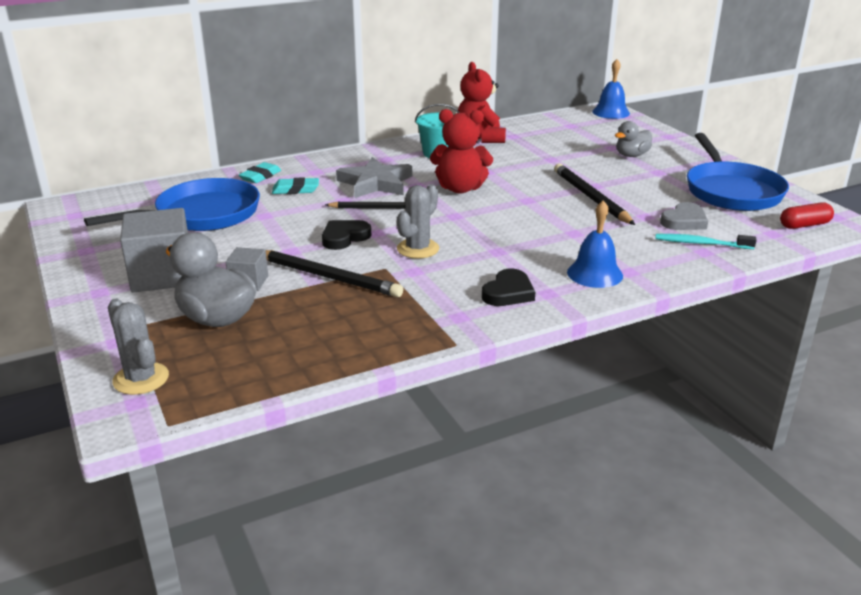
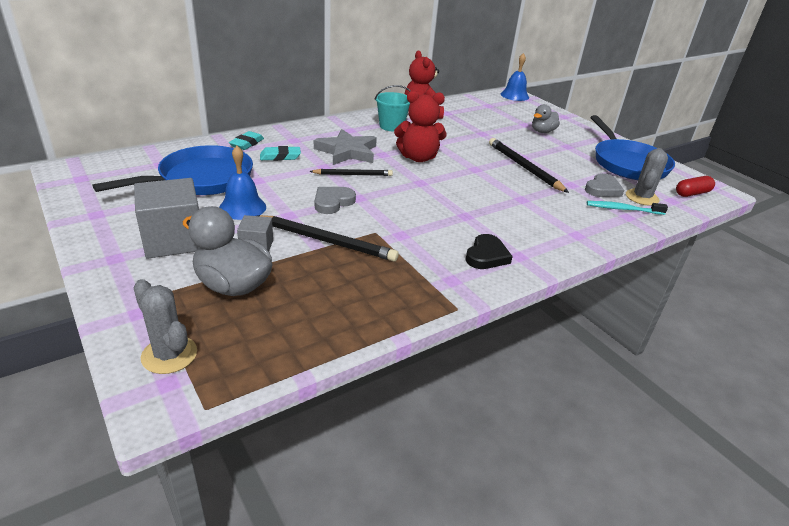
camera: 10 degrees left, 5 degrees up
black heart [322,220,371,250] -> grey heart [315,187,356,214]
grey cactus [397,184,439,259] -> grey cactus moved to [626,148,668,206]
blue bell [567,200,623,288] -> blue bell moved to [219,146,266,220]

